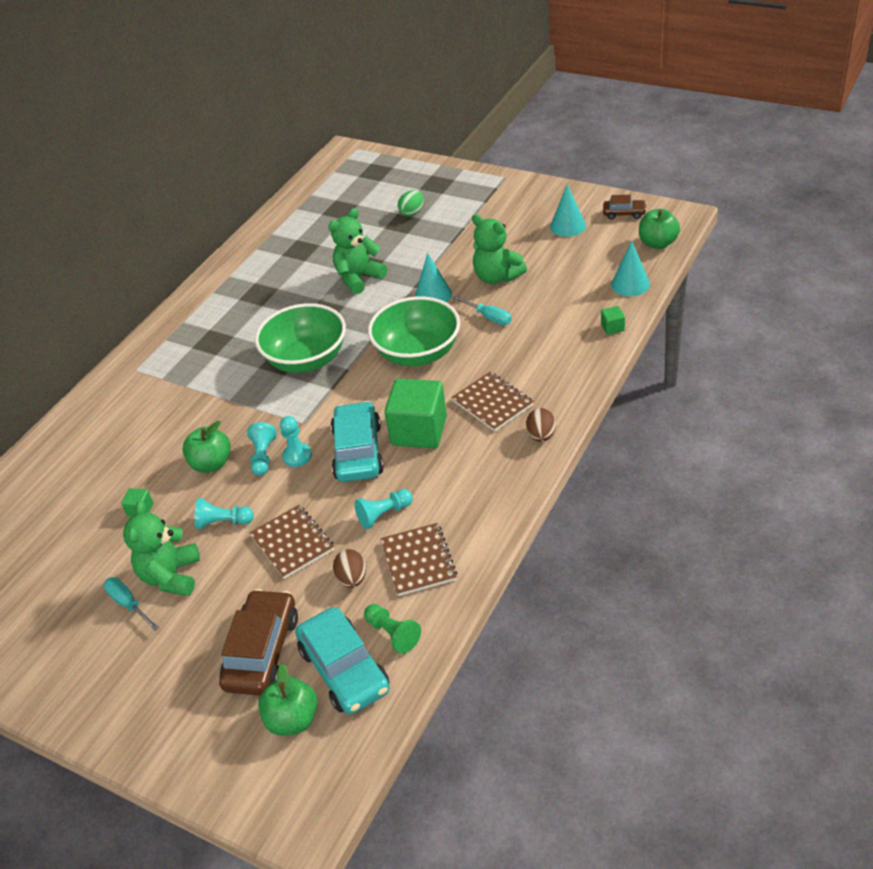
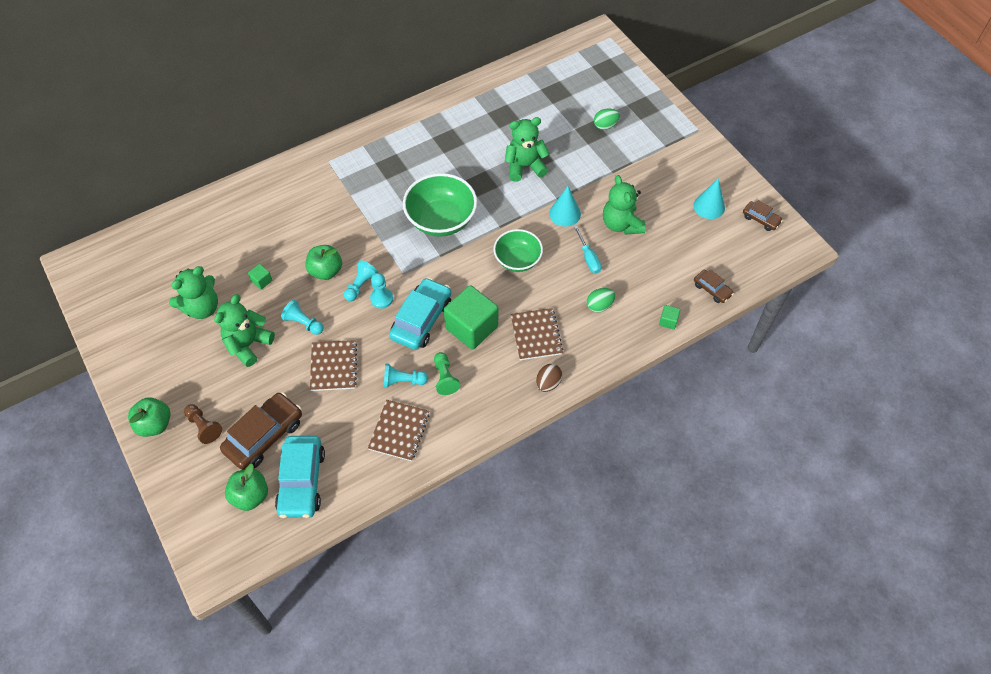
camera: 25 degrees right, 15 degrees up
turquoise screwdriver [104,577,159,631] -> none
brown egg [333,549,366,588] -> none
green pawn [364,604,421,654] -> green pawn moved to [434,352,460,395]
green bowl [368,296,460,366] -> green bowl [493,229,543,272], size x0.65
turquoise cone [611,241,650,296] -> brown car [694,269,734,303]
green apple [639,209,680,249] -> green apple moved to [128,397,171,437]
none -> green teddy bear [169,266,218,319]
none -> brown pawn [184,404,222,444]
none -> green egg [587,288,615,312]

